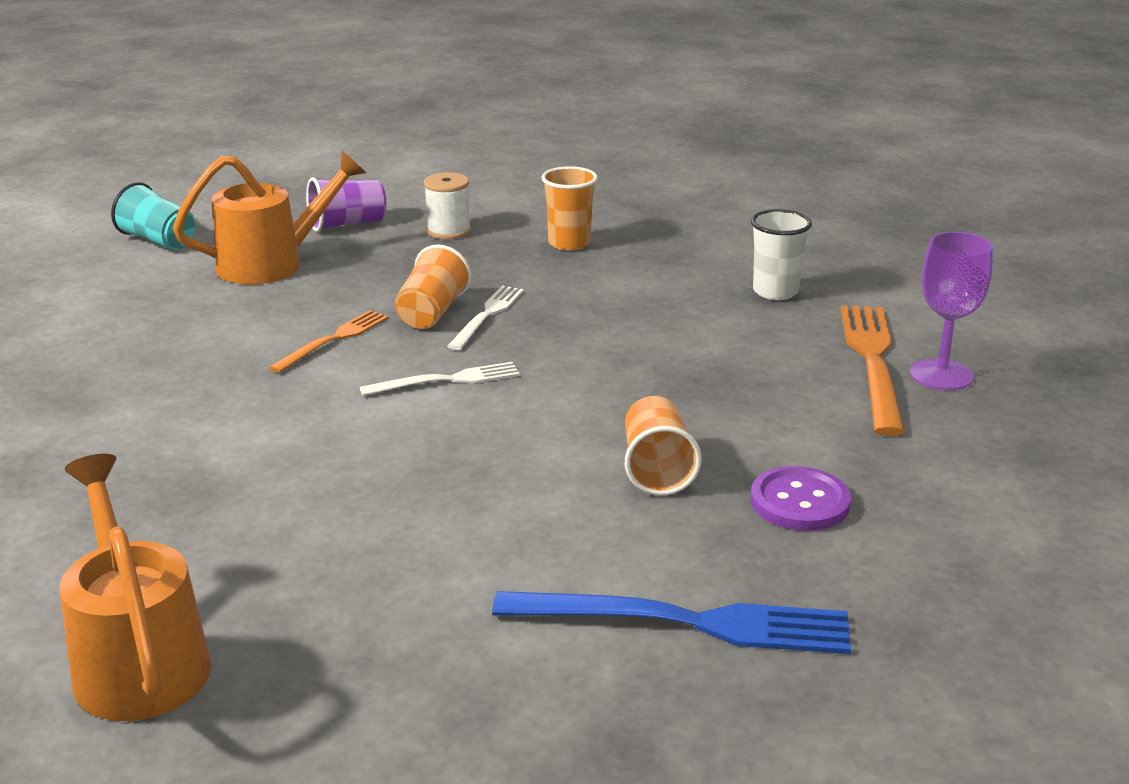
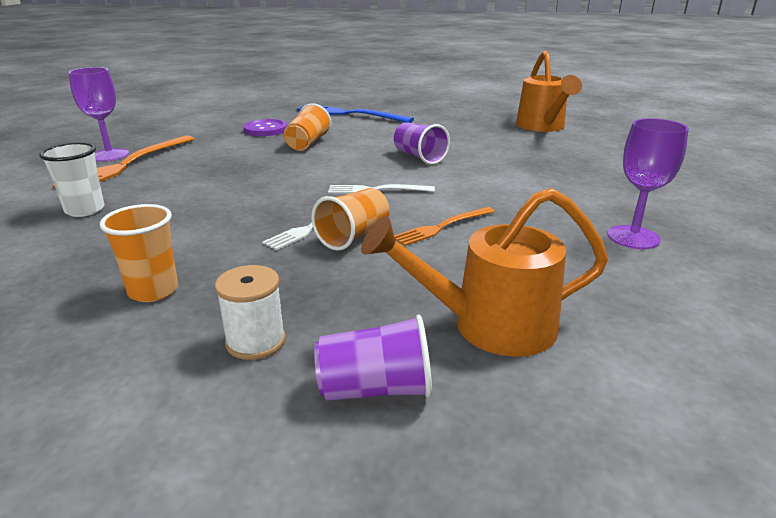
camera: 160 degrees left, 0 degrees up
turquoise cup [111,182,195,250] -> none
none -> purple cup [394,122,450,165]
none -> purple goblet [607,118,689,249]

